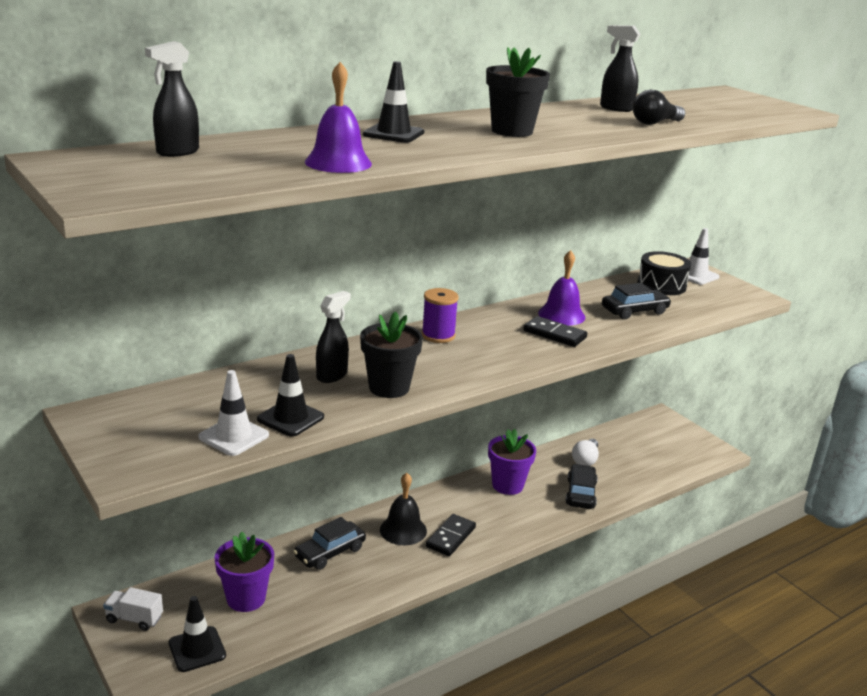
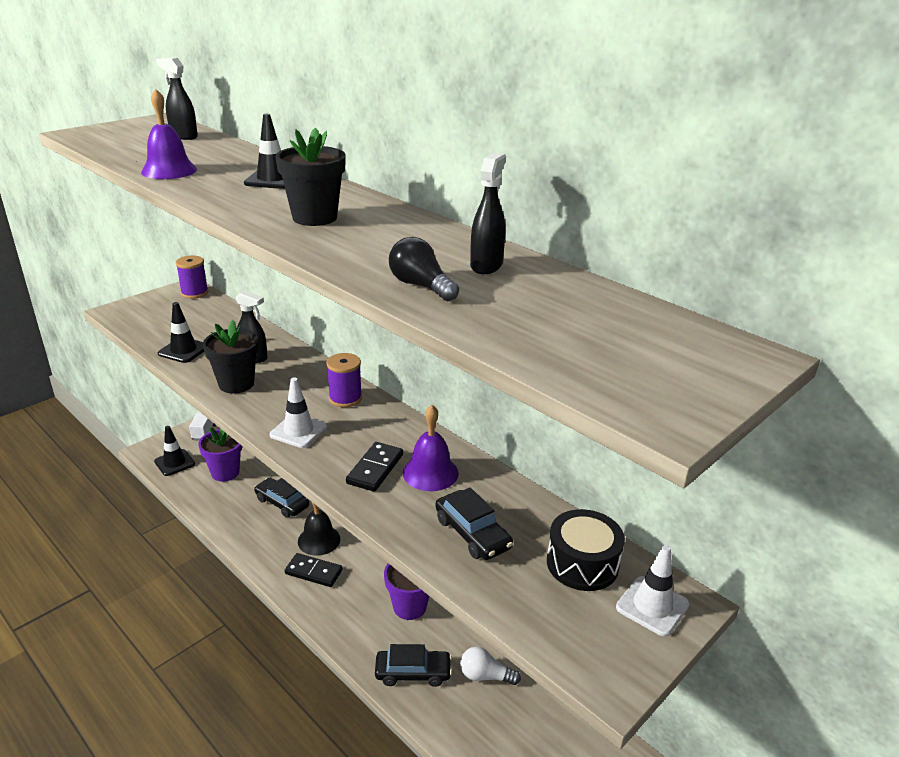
camera: 80 degrees right, 5 degrees up
white traffic cone [198,370,269,456] -> white traffic cone moved to [270,377,327,448]
none -> purple spool [176,256,208,299]

